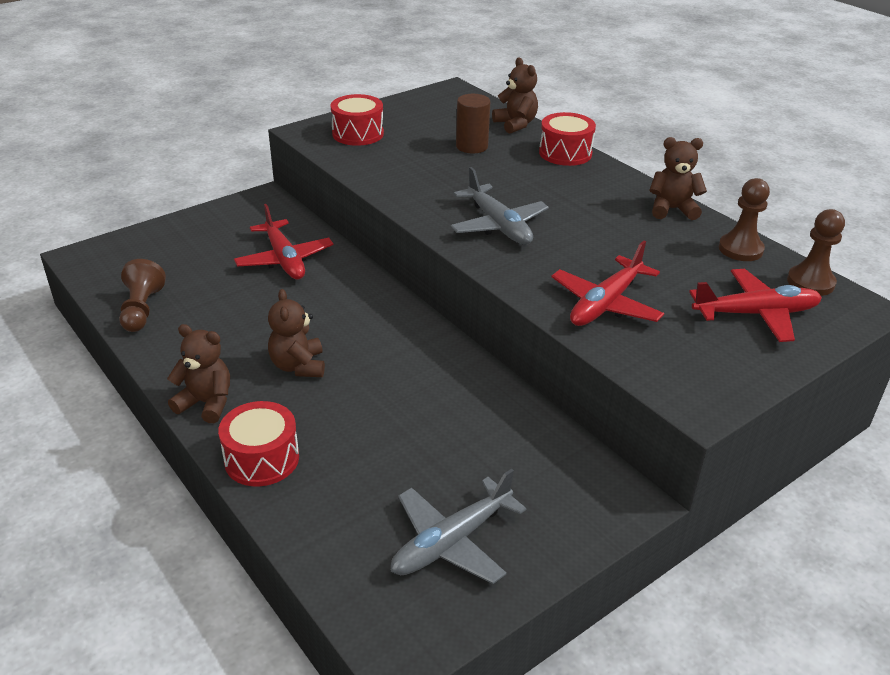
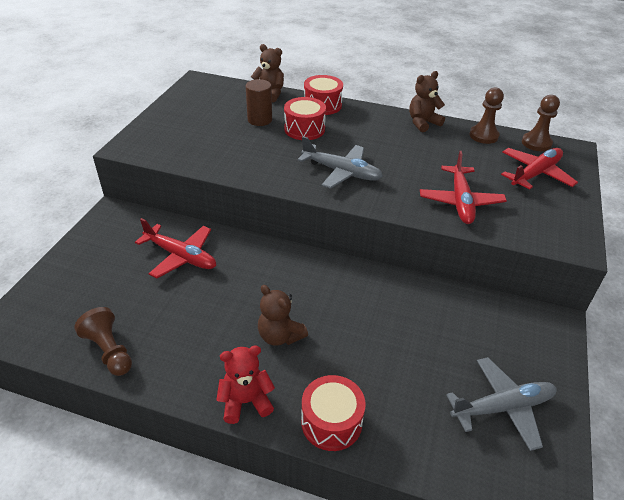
camera: 35 degrees left, 5 degrees up
brown teddy bear [167,324,230,423] -> red teddy bear [216,346,275,424]
red drum [331,94,384,146] -> red drum moved to [284,97,326,140]
grey plane [391,469,527,584] -> grey plane turned 120 degrees counterclockwise [446,357,557,451]

